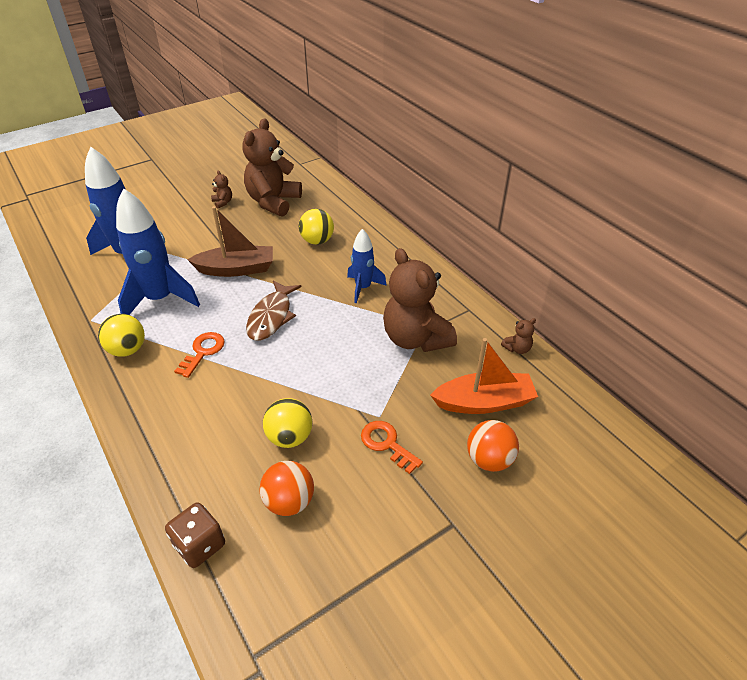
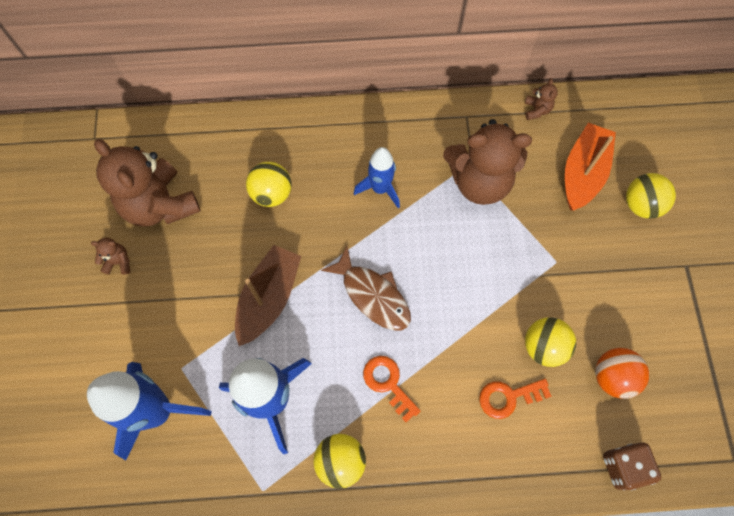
camera: 60 degrees left, 25 degrees up
orange key [361,421,423,474] -> orange key moved to [479,379,552,419]
orange ball [467,420,519,472] -> yellow ball [626,173,676,219]

